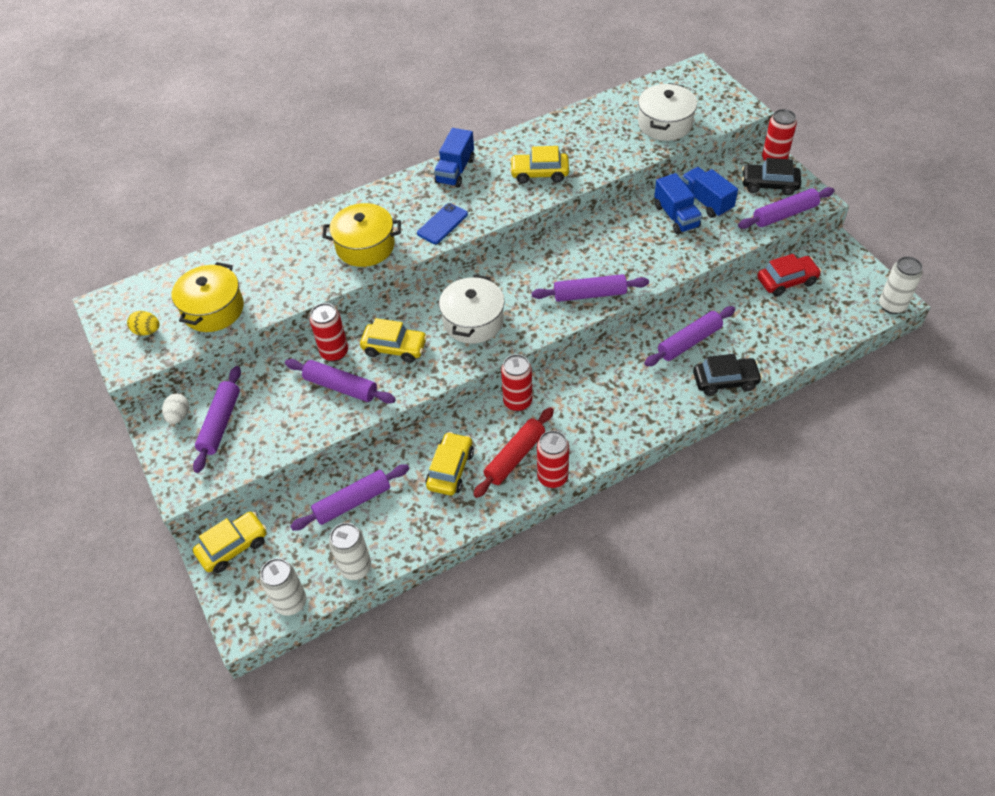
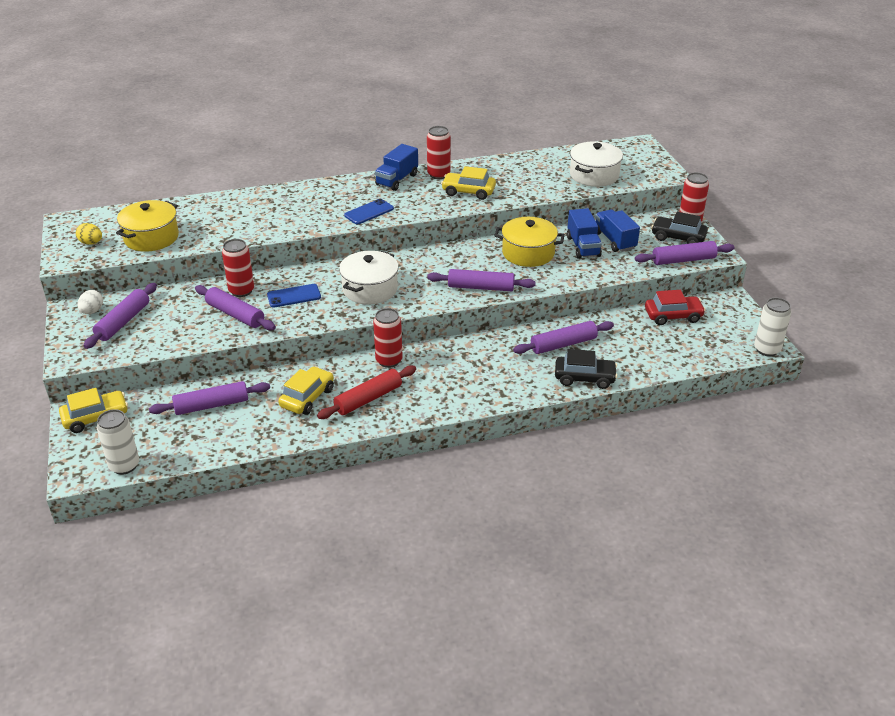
camera: 10 degrees right, 15 degrees down
yellow pot [322,203,401,267] -> yellow pot moved to [494,217,565,267]
white can [329,523,371,580] -> none
yellow car [360,318,427,363] -> blue phone [267,284,321,308]
red can [537,430,569,488] -> red can moved to [427,126,451,179]

